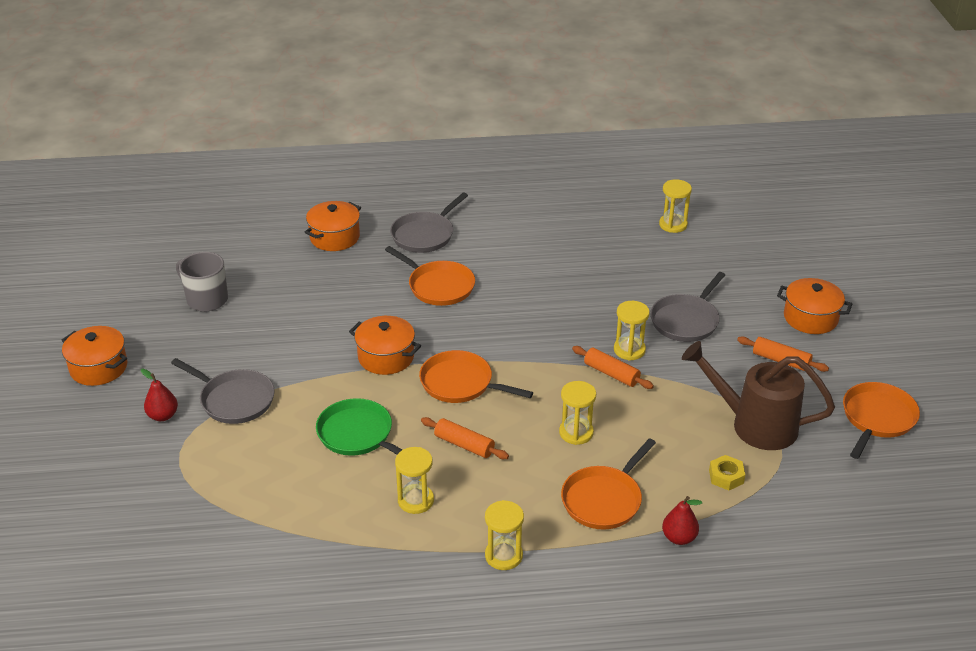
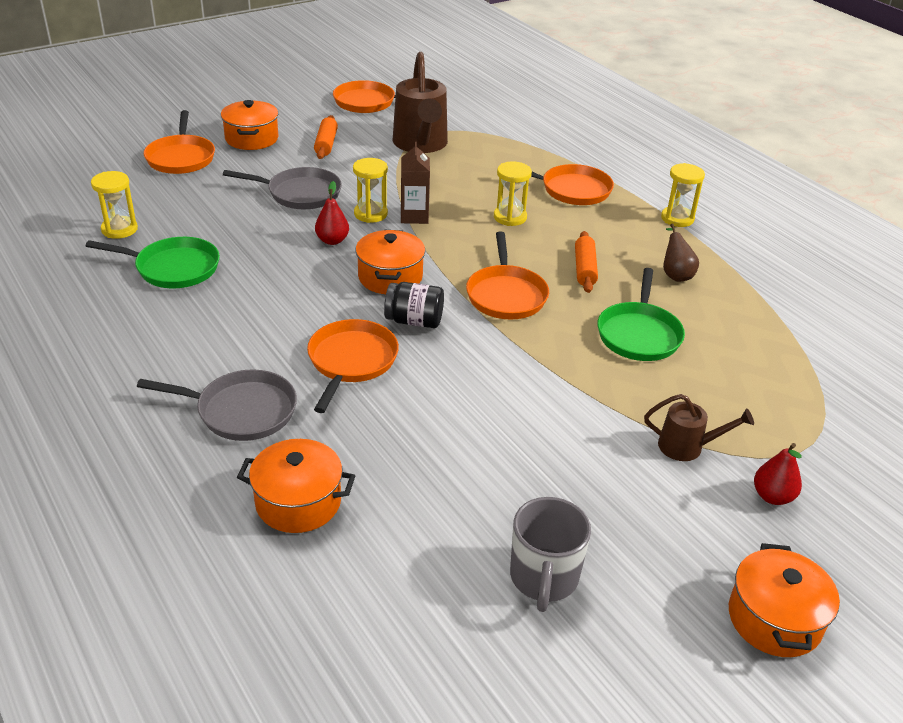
camera: 120 degrees left, 0 degrees up
grey pan [171,358,275,424] -> brown watering can [644,394,754,461]
orange pot [349,316,421,375] -> orange pot moved to [356,230,425,294]
yellow hourglass [395,447,434,514] -> brown pear [663,224,699,282]
orange rolling pin [572,346,654,389] -> brown carton [401,142,430,224]
red pear [662,496,702,545] -> red pear moved to [315,181,349,245]
yellow nut [709,455,745,491] -> none
none -> green pan [86,237,220,288]
none -> orange pan [144,110,215,174]
none -> black jar [384,282,444,328]

